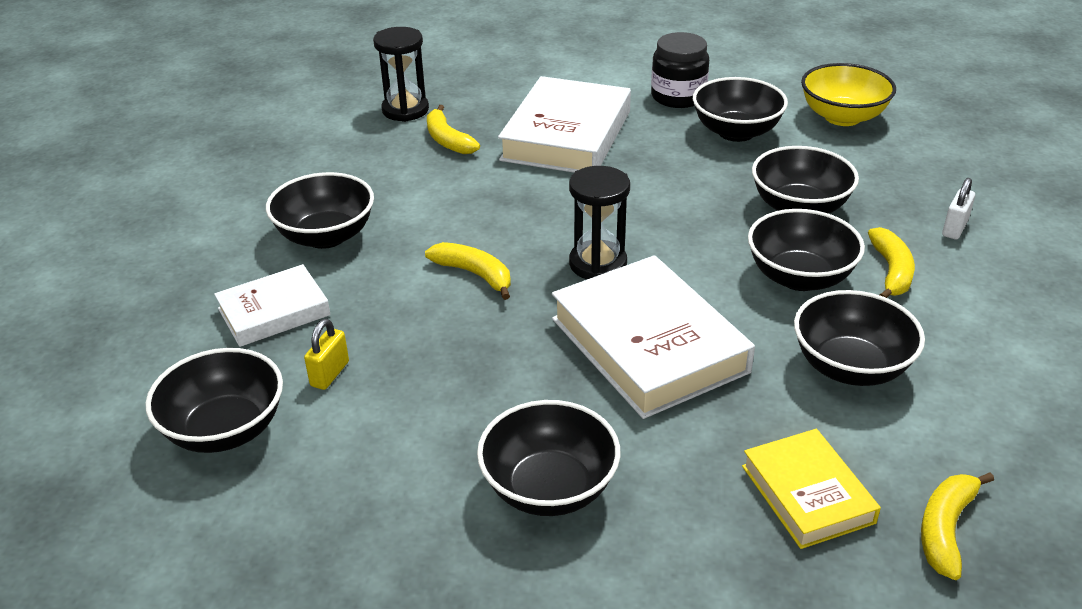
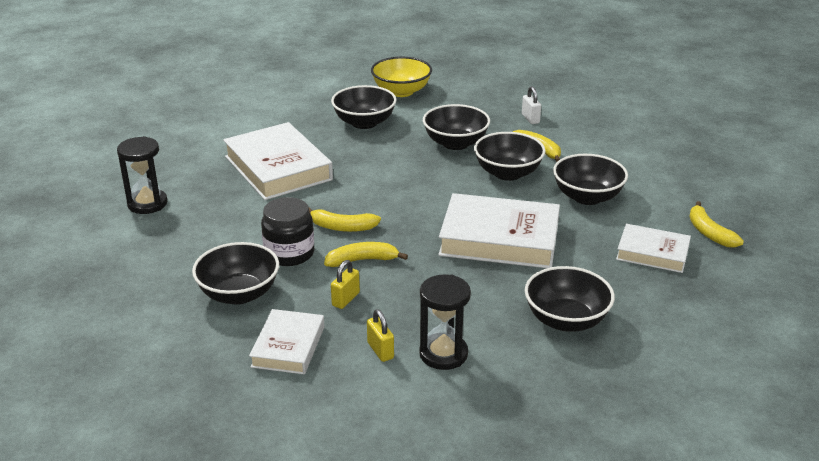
camera: 50 degrees left, 5 degrees down
black bowl [145,348,283,453] -> none
yellow banana [427,105,480,154] -> yellow banana moved to [309,208,381,232]
black hourglass [569,166,630,279] -> black hourglass moved to [419,275,471,370]
black jar [651,32,709,108] -> black jar moved to [261,197,314,266]
yellow book [742,429,881,549] -> white book [616,224,691,273]
none -> yellow padlock [331,260,360,309]

